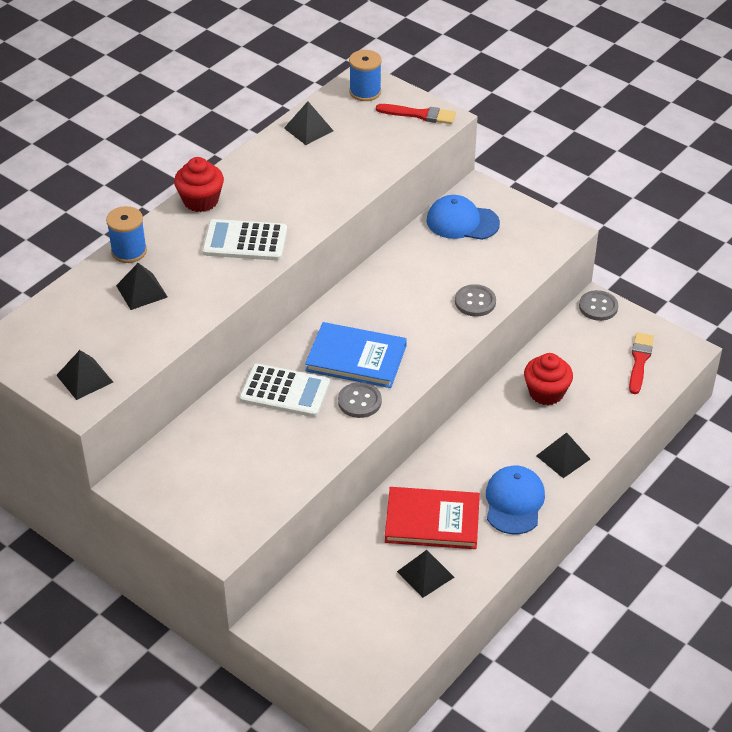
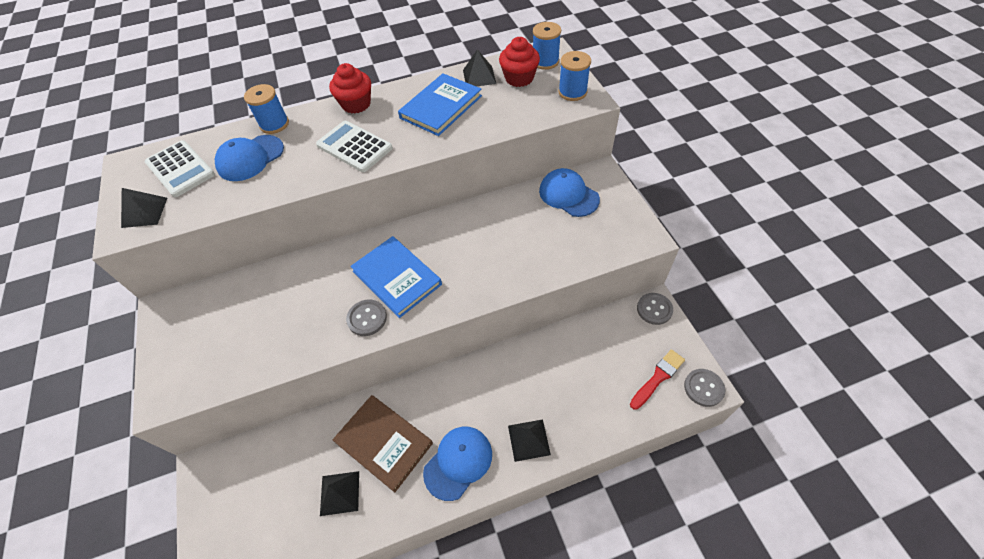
camera: 35 degrees right, 10 degrees up
black pyramid [116,263,168,310] -> blue cap [215,135,284,181]
white calculator [239,364,330,417] -> white calculator moved to [145,140,215,197]
red brush [376,104,456,124] -> blue spool [559,51,591,101]
red book [385,487,480,549] -> brown book [333,395,433,492]
grey button [455,284,496,317] -> grey button moved to [684,369,725,407]
red cupcake [524,353,573,405] -> red cupcake moved to [499,37,540,87]
none -> blue book [398,73,482,136]

